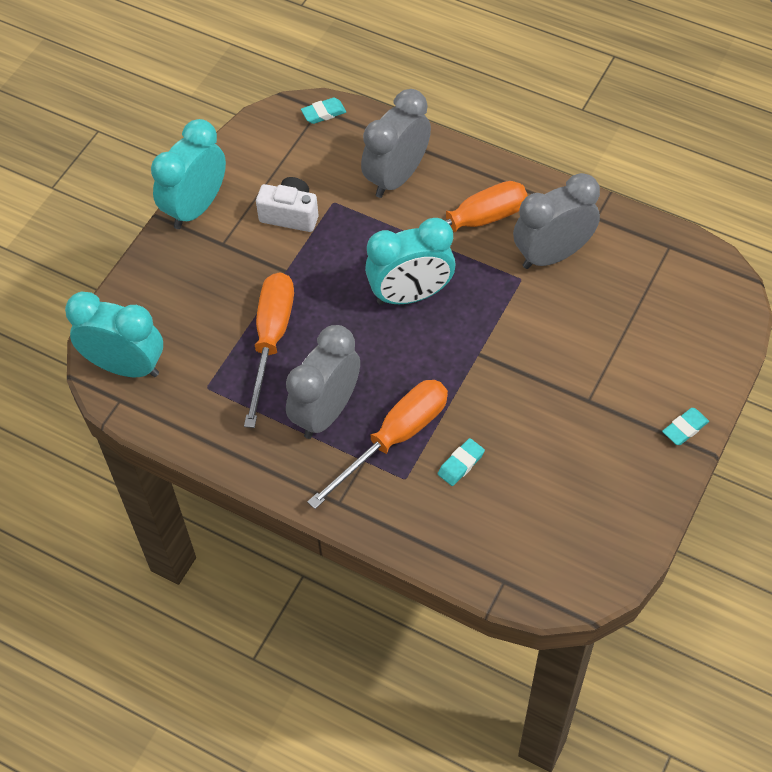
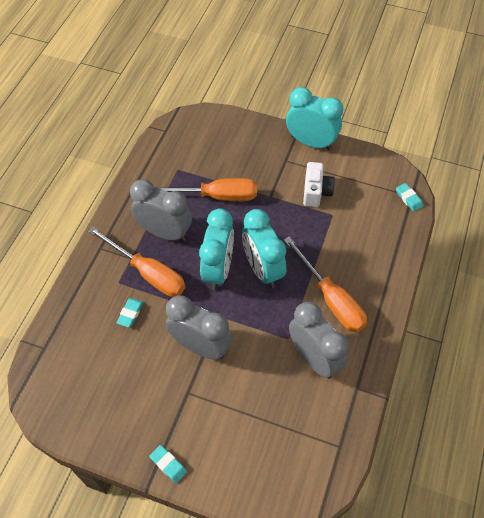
camera: 80 degrees right, 0 degrees up
turquoise clock [65,292,163,377] -> turquoise clock moved to [199,208,234,290]
grey clock [361,89,431,198] -> grey clock moved to [166,295,232,360]
turquoise eraser [438,438,485,486] -> turquoise eraser turned 75 degrees clockwise [117,298,143,327]

